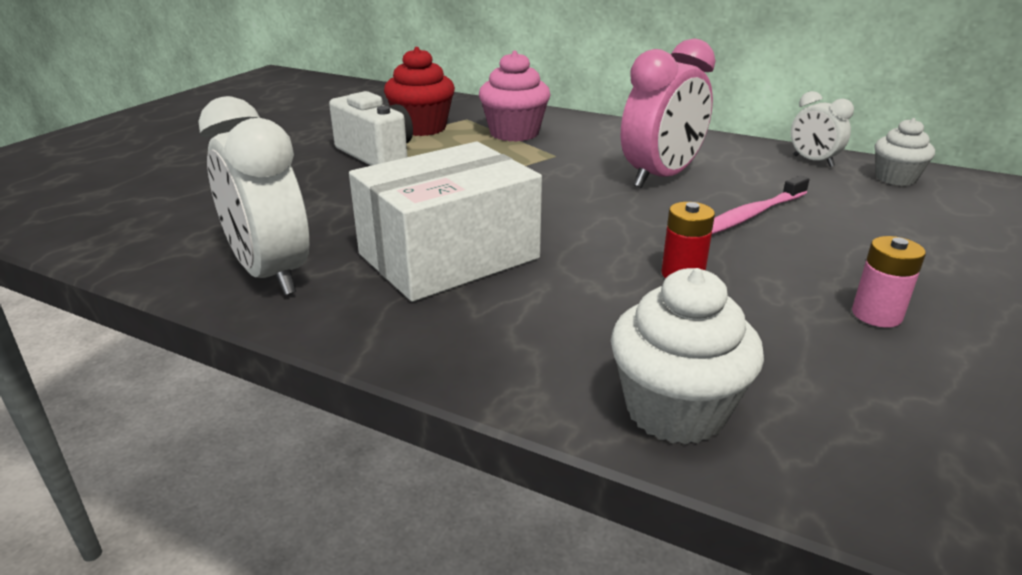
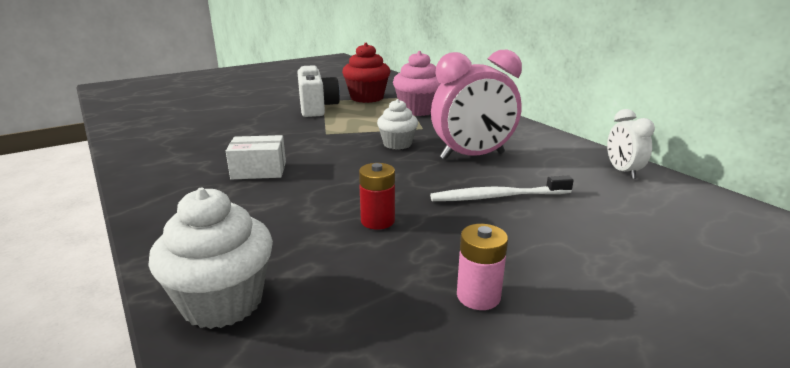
camera: 30 degrees right, 5 degrees down
white clock [198,96,309,295] -> none
white box [349,142,542,302] -> white box [226,135,286,179], size x0.49
pink toothbrush [712,175,810,234] -> white toothbrush [430,176,574,201]
white cupcake [875,118,935,186] -> white cupcake moved to [377,99,418,150]

